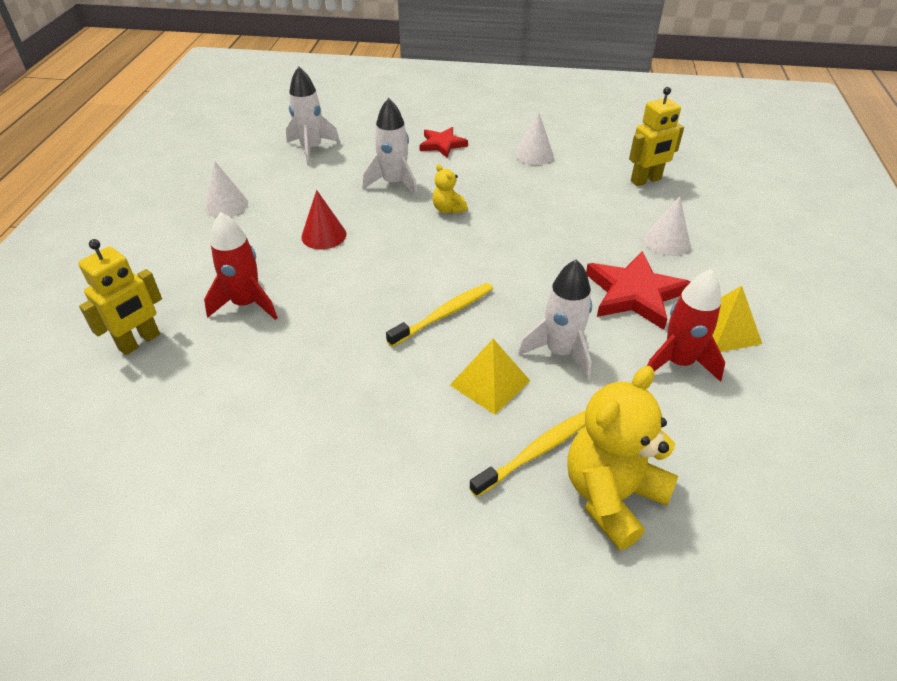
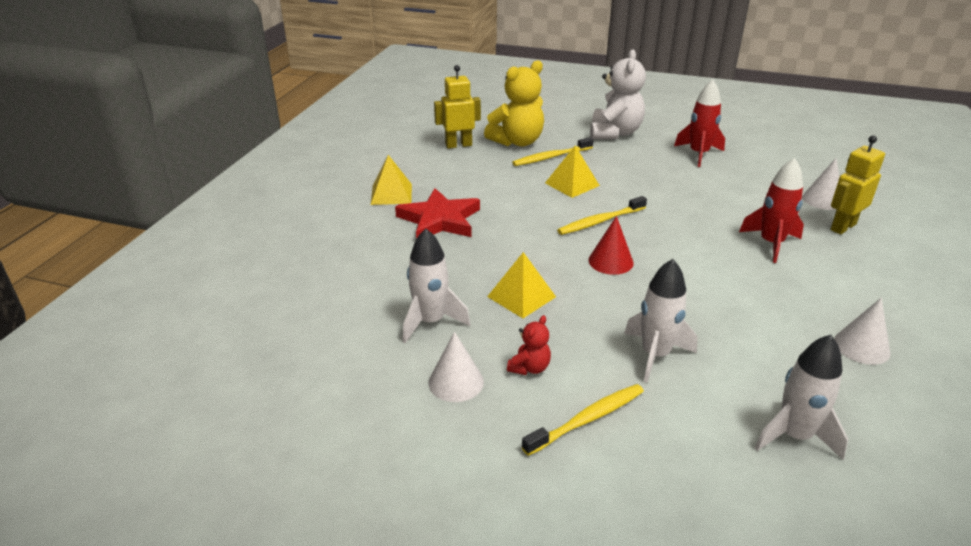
camera: 170 degrees left, 10 degrees down
red cone [301,190,346,249] -> red cone moved to [589,216,634,275]
red star [419,127,468,157] -> yellow toothbrush [522,384,644,456]
yellow teddy bear [433,164,468,214] -> none
white rocket [518,259,592,380] -> white rocket moved to [403,228,470,343]
yellow robot [629,87,684,186] -> yellow robot moved to [434,65,481,149]
white cone [644,196,690,256] -> white cone moved to [802,158,840,210]
red rocket [647,269,725,382] -> red rocket moved to [674,80,725,167]
none -> yellow pyramid [487,252,556,318]
none -> red teddy bear [507,315,551,375]
none -> white teddy bear [590,50,646,139]

